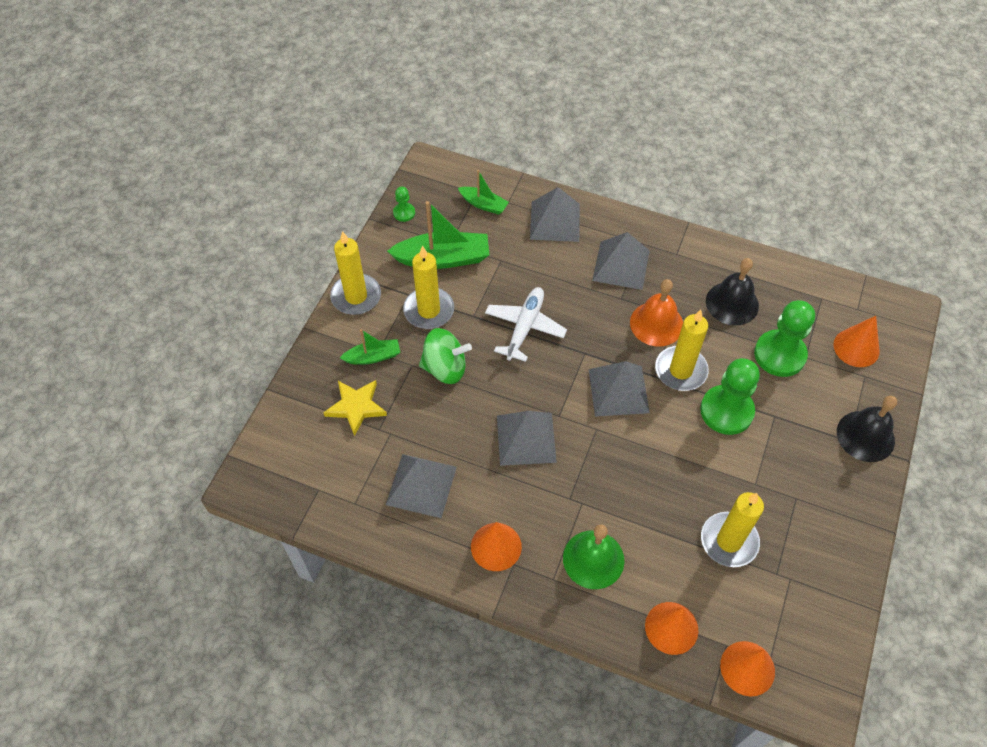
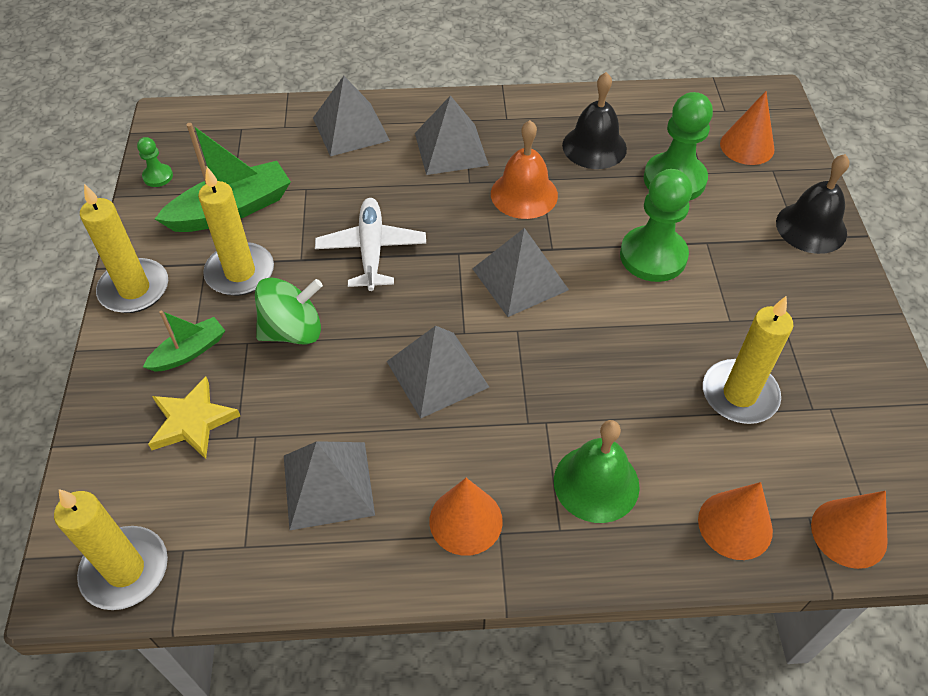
camera: 25 degrees left, 5 degrees down
green boat [458,170,509,215] -> none
yellow candle [655,310,709,391] -> yellow candle moved to [54,489,168,610]

